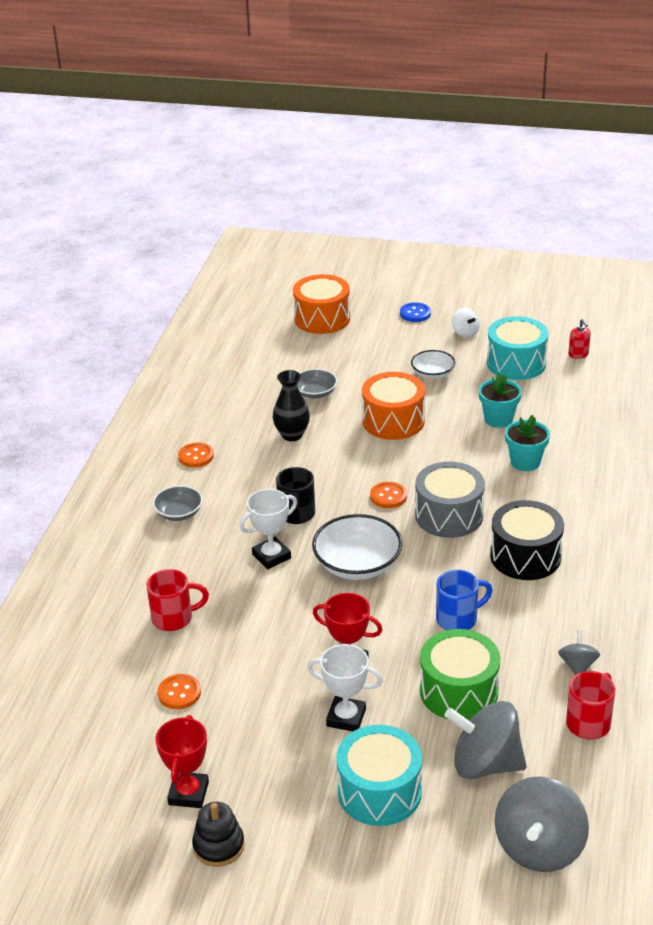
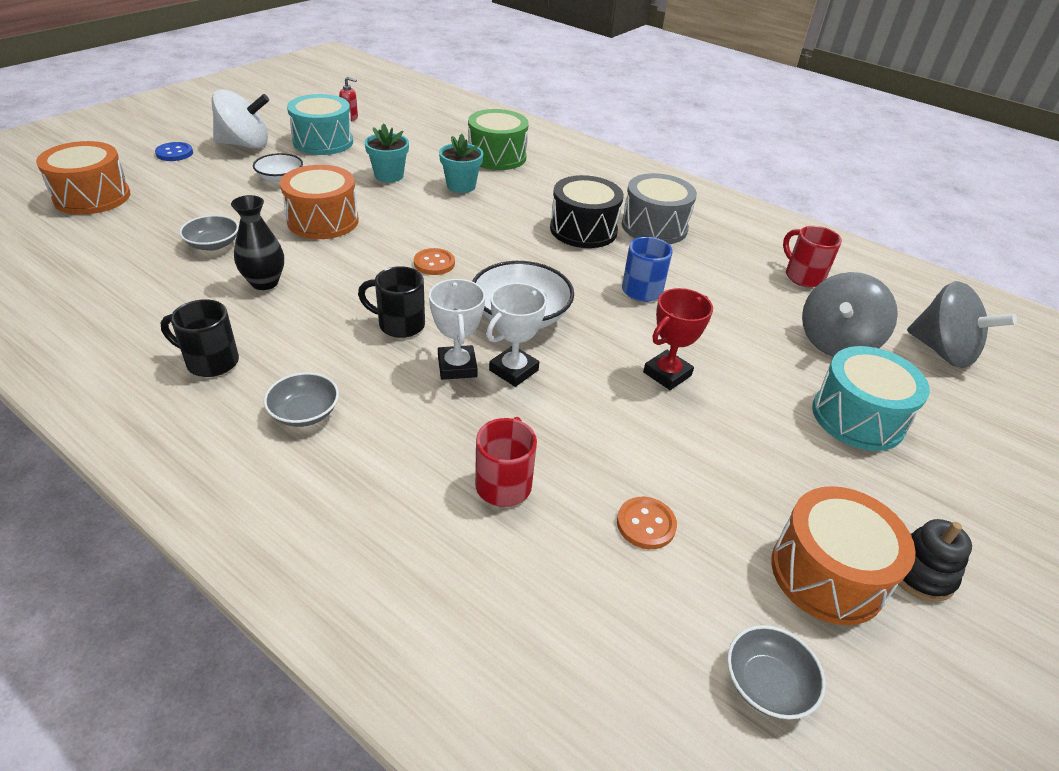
camera: 70 degrees left, 5 degrees up
red trophy [155,715,209,808] -> orange drum [771,486,916,625]
orange button [178,443,214,467] -> black mug [160,299,239,377]
white trophy [308,644,383,731] -> white trophy moved to [486,283,547,387]
grey drum [415,462,485,538] -> grey drum moved to [622,173,697,244]
green drum [420,629,500,720] -> green drum moved to [468,109,529,170]
white spinning top [452,308,480,338] -> white spinning top [212,89,269,149], size x1.99
grey spinning top [558,630,600,675] -> none
none -> grey bowl [727,625,826,719]

